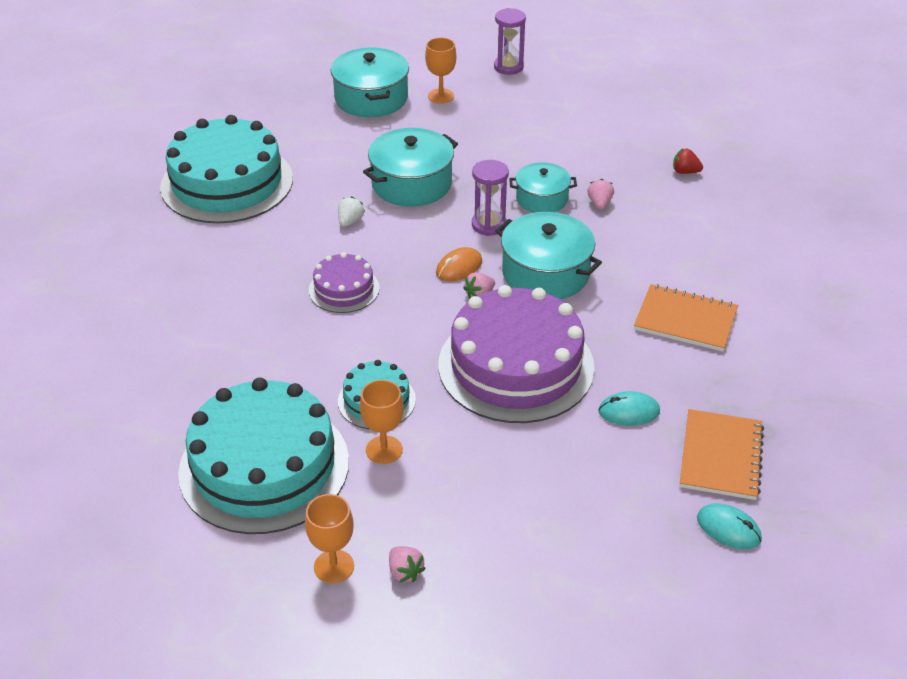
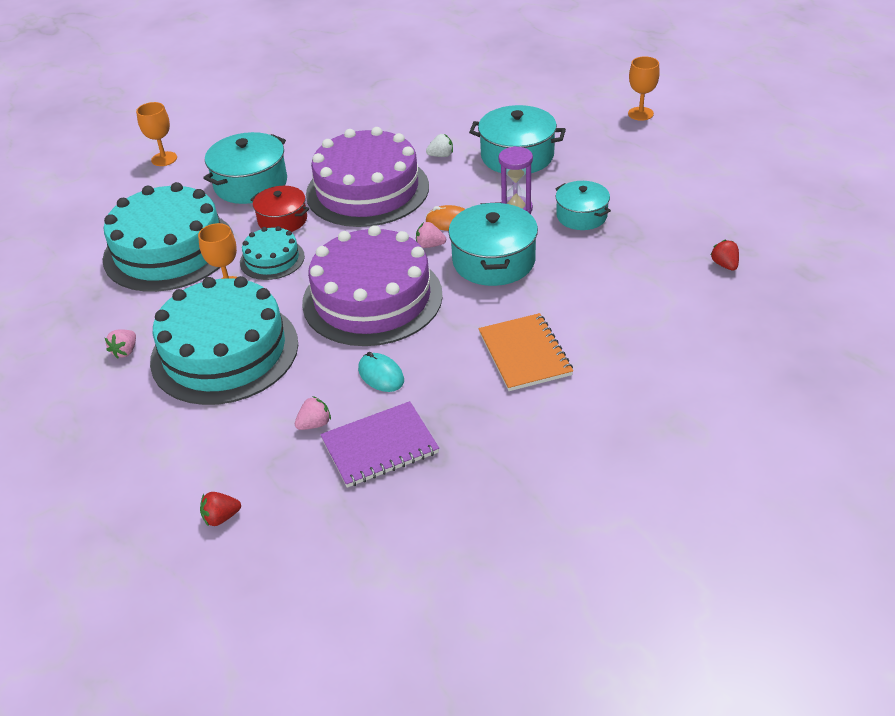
camera: 55 degrees right, 0 degrees up
turquoise cake [160,115,293,223] -> turquoise cake moved to [150,276,298,405]
orange goblet [305,494,354,584] -> orange goblet moved to [136,102,177,166]
purple cake [309,252,380,313] -> purple cake [306,127,429,227], size x2.06
turquoise pot [331,48,409,117] -> turquoise pot moved to [203,132,287,204]
purple hourglass [494,8,526,75] -> none
pink strawberry [588,179,614,209] -> pink strawberry moved to [295,396,331,430]
orange notebook [680,409,764,500] -> purple notebook [320,401,439,488]
turquoise mouse [697,503,762,549] -> none
none -> red strawberry [200,492,241,526]
none -> red pot [250,186,309,232]

